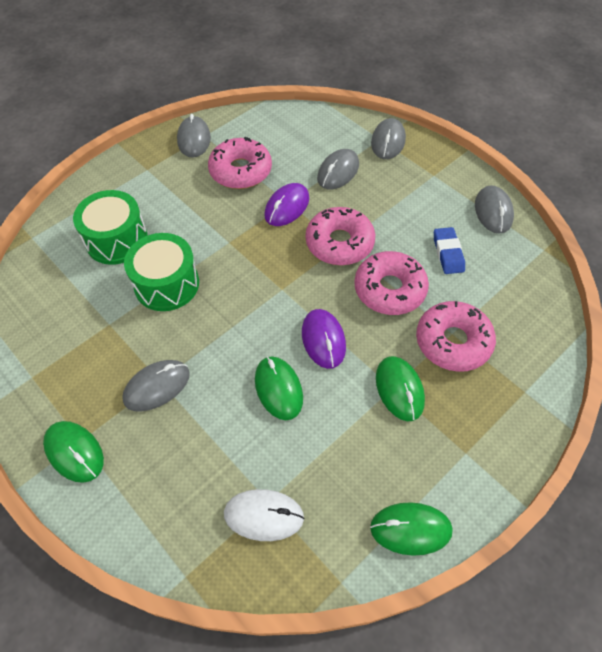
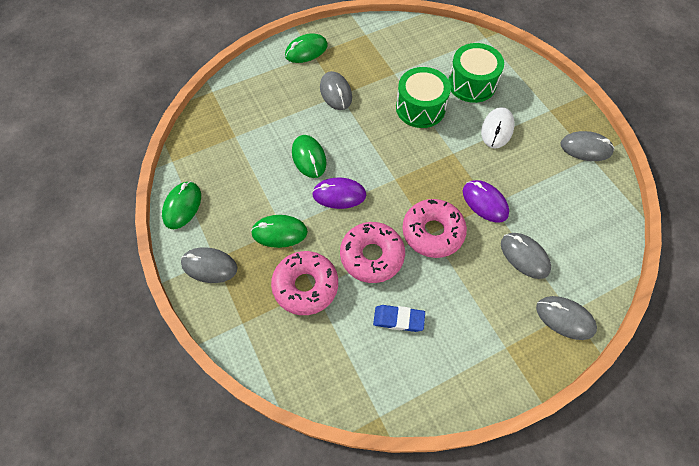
camera: 105 degrees right, 5 degrees up
pink donut [208,137,272,189] -> none
white mouse [224,489,304,541] -> white mouse moved to [481,107,515,148]
green mouse [255,356,303,420] -> green mouse turned 75 degrees clockwise [292,135,326,178]
grey mouse [475,185,514,234] -> grey mouse moved to [181,247,237,283]

